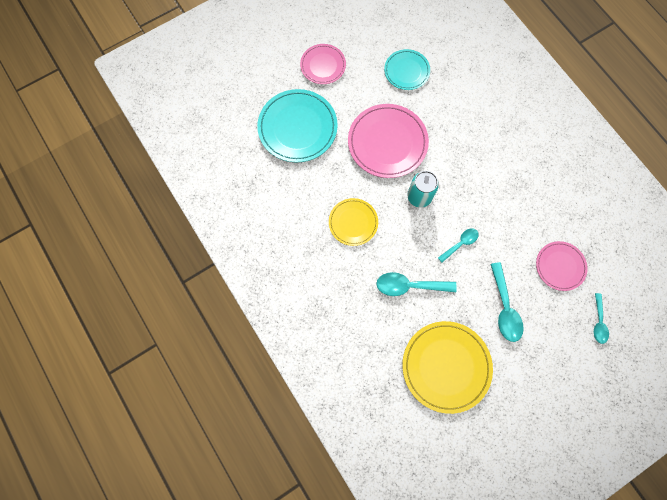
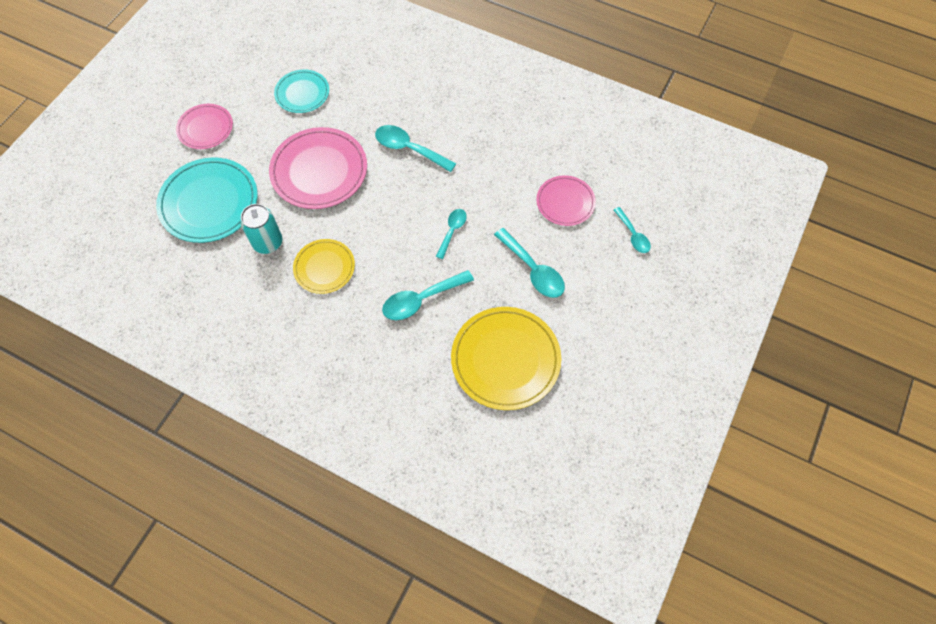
camera: 30 degrees left, 10 degrees down
turquoise can [407,171,439,208] -> turquoise can moved to [240,204,282,254]
none -> turquoise spoon [375,125,457,172]

